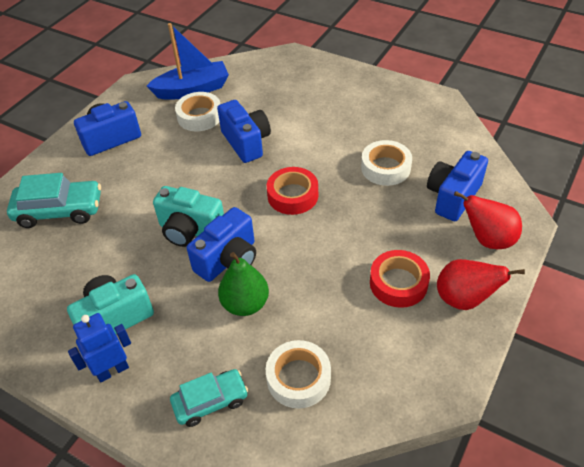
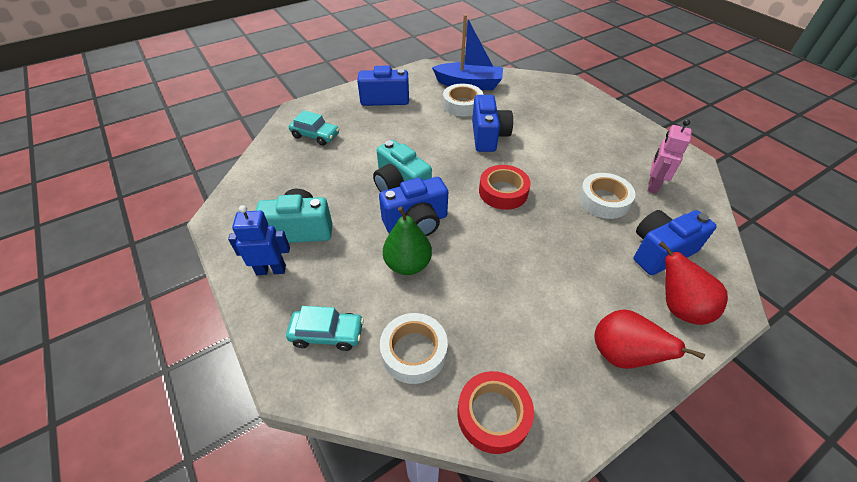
camera: 25 degrees right, 0 degrees up
turquoise car [7,173,101,228] -> turquoise car [289,110,339,146], size x0.66
red tape [370,250,430,308] -> red tape moved to [457,371,534,454]
none -> pink robot [648,119,692,194]

